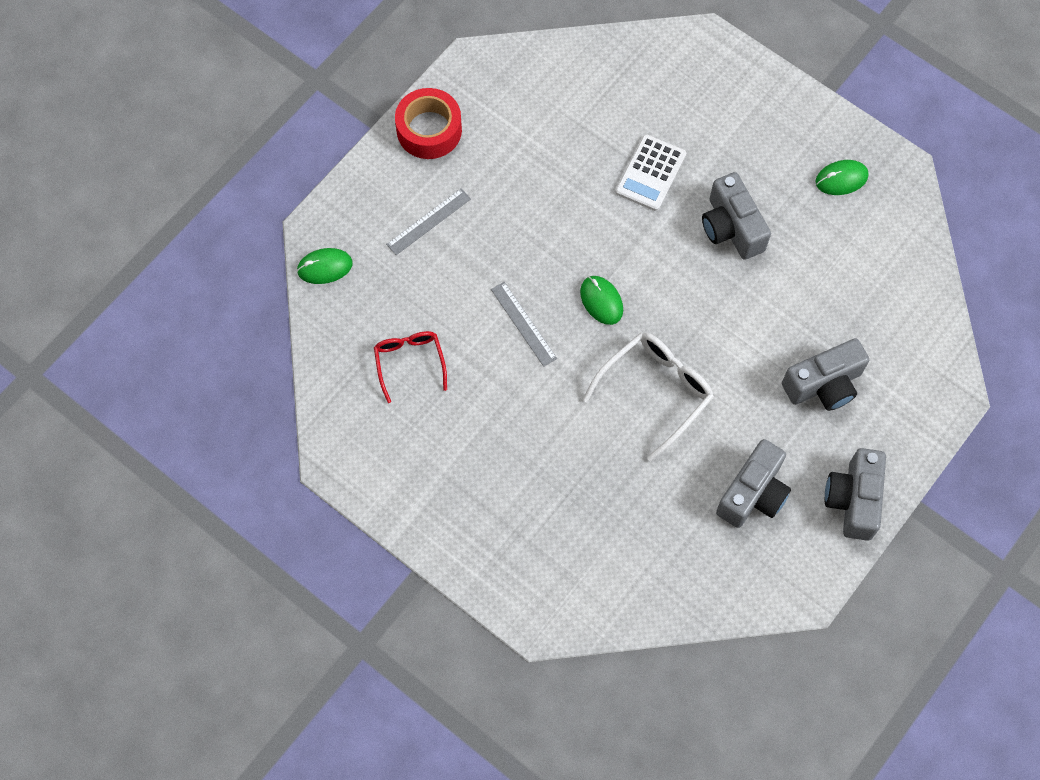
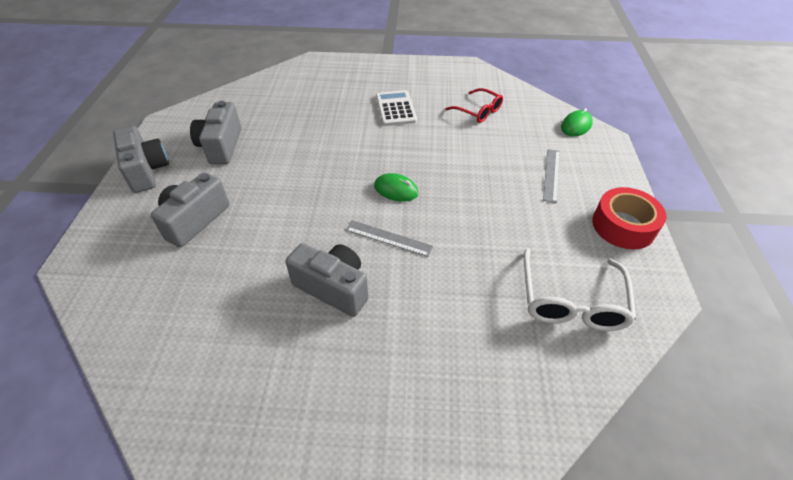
camera: 145 degrees right, 20 degrees down
grey ruler [491,282,557,367] -> grey ruler moved to [346,220,433,257]
white glasses [583,332,714,461] -> white glasses moved to [524,248,636,331]
white calculator [615,134,686,211] -> white calculator moved to [376,90,417,126]
green mouse [815,160,869,195] -> none

